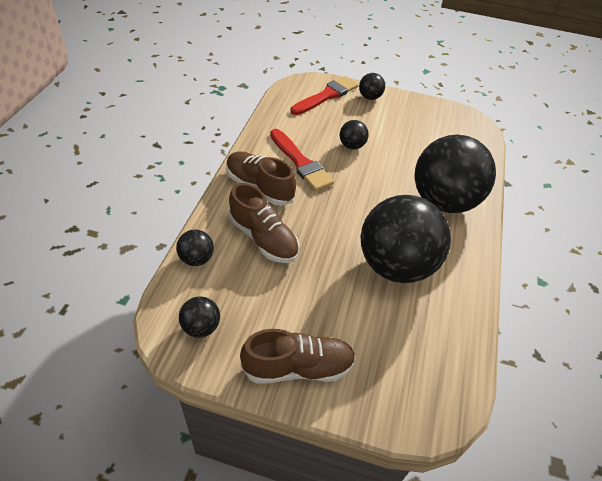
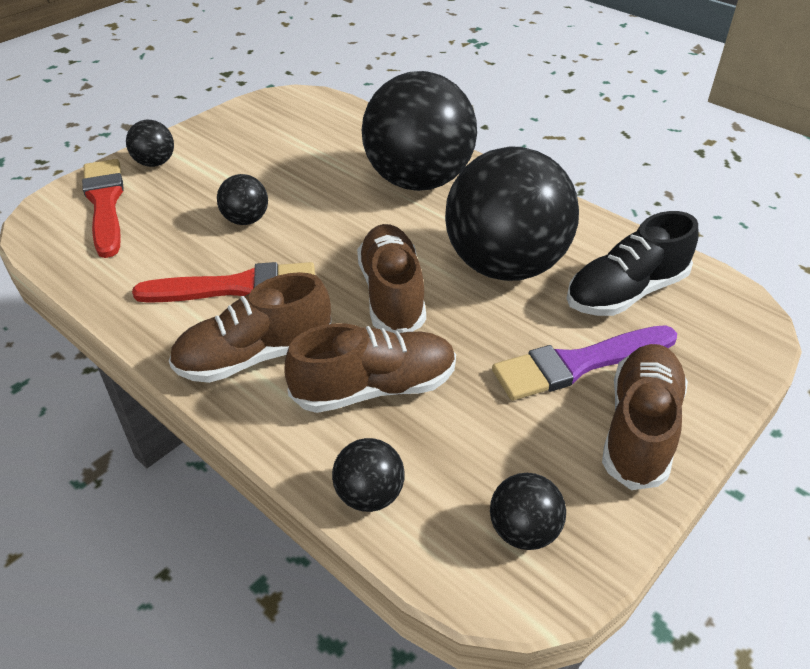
camera: 60 degrees left, 5 degrees down
none -> brown shoe [357,224,426,333]
none -> purple brush [492,325,677,401]
none -> black shoe [566,211,699,316]

